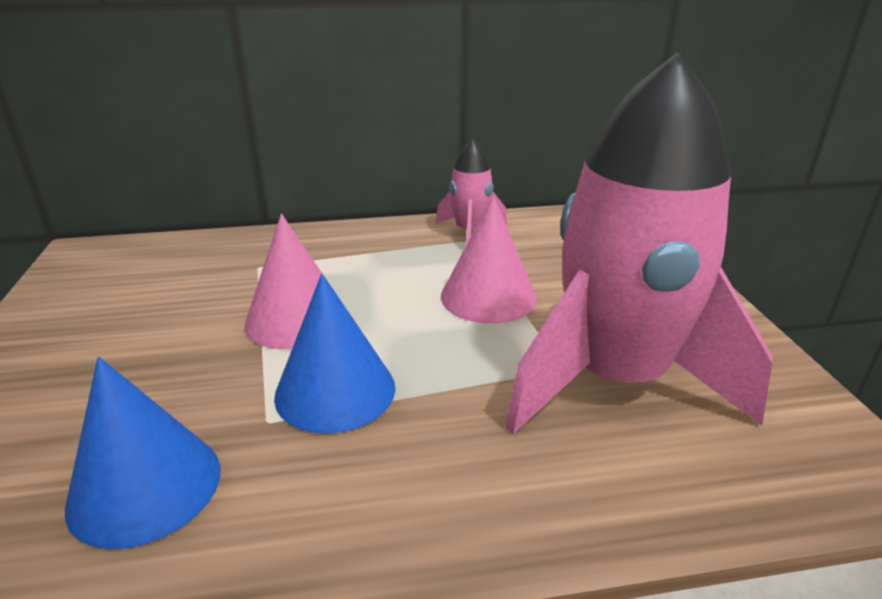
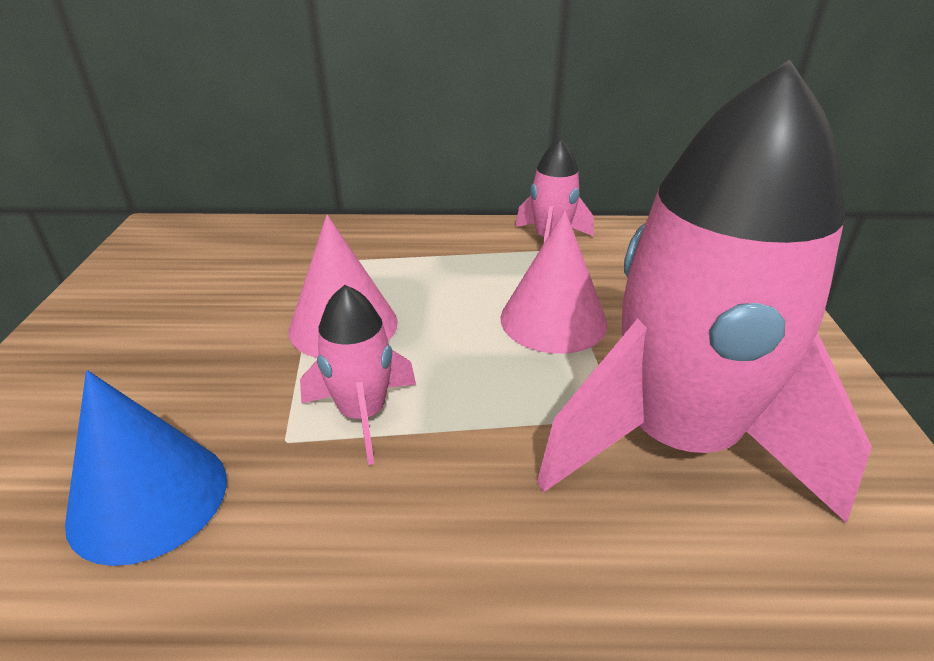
camera: 10 degrees right, 5 degrees up
blue cone [274,274,395,434] -> pink rocket [300,285,416,465]

